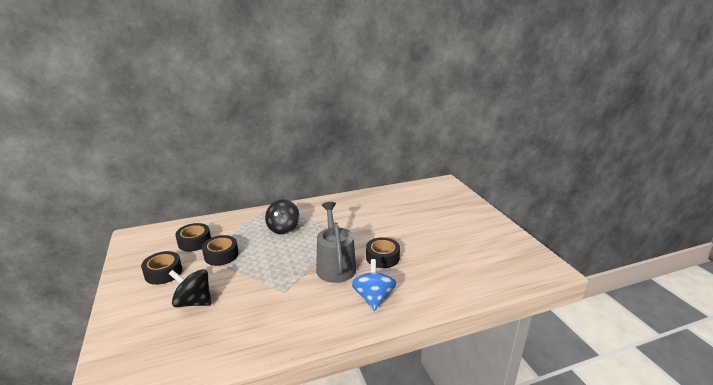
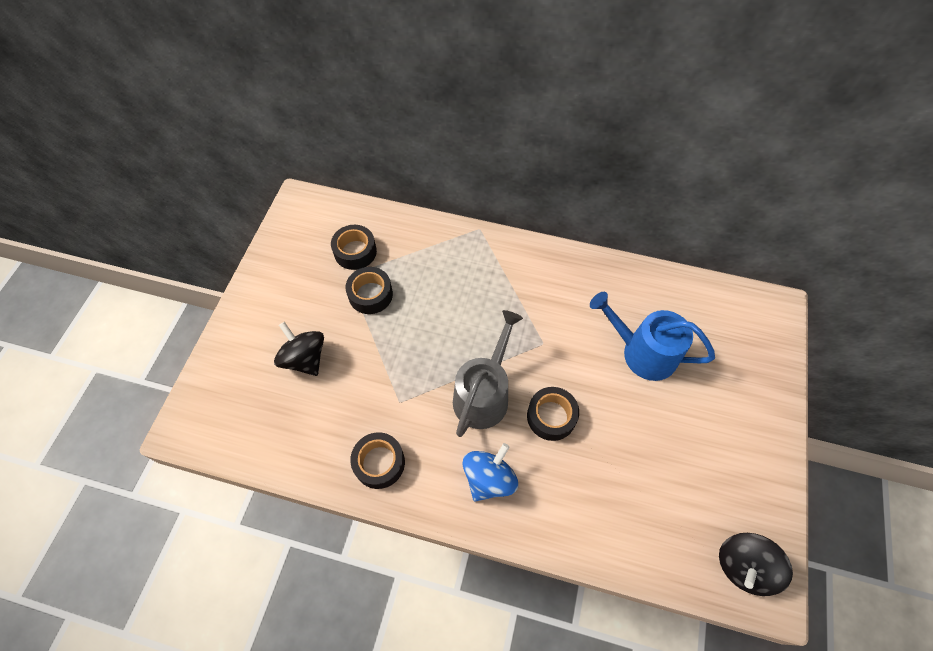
camera: 35 degrees right, 35 degrees up
black tape [141,251,182,285] -> black tape moved to [350,432,405,489]
black spinning top [265,199,299,234] -> black spinning top moved to [719,533,793,596]
none -> blue watering can [590,292,715,381]

